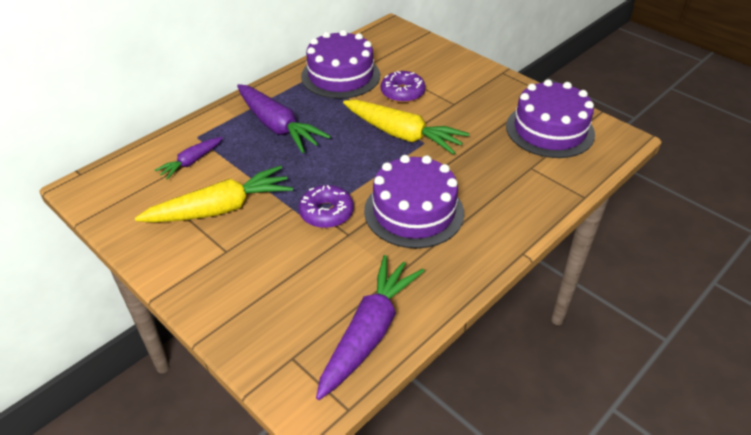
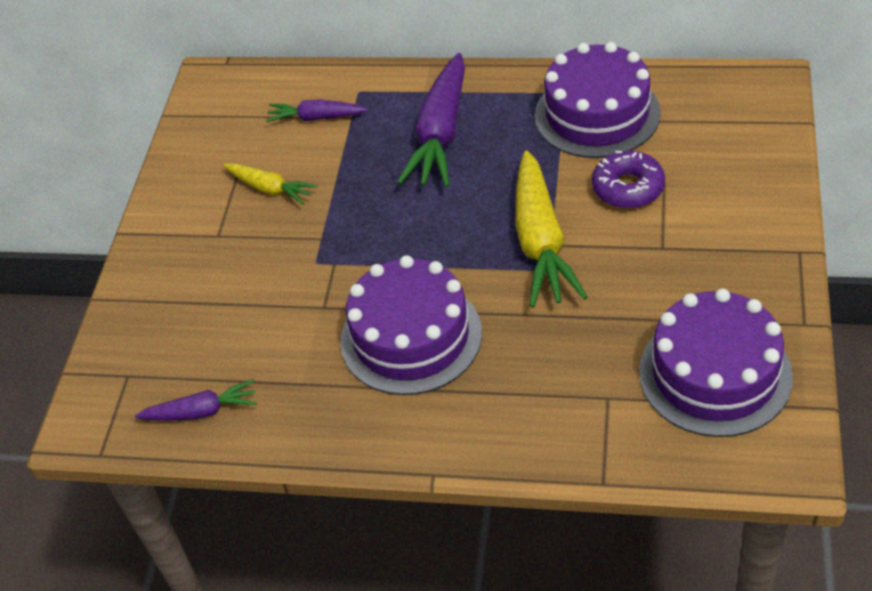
camera: 60 degrees right, 5 degrees up
yellow carrot [135,165,293,223] -> yellow carrot [223,163,317,205], size x0.55
purple donut [299,185,354,228] -> none
purple carrot [316,255,424,400] -> purple carrot [135,379,257,421], size x0.55

